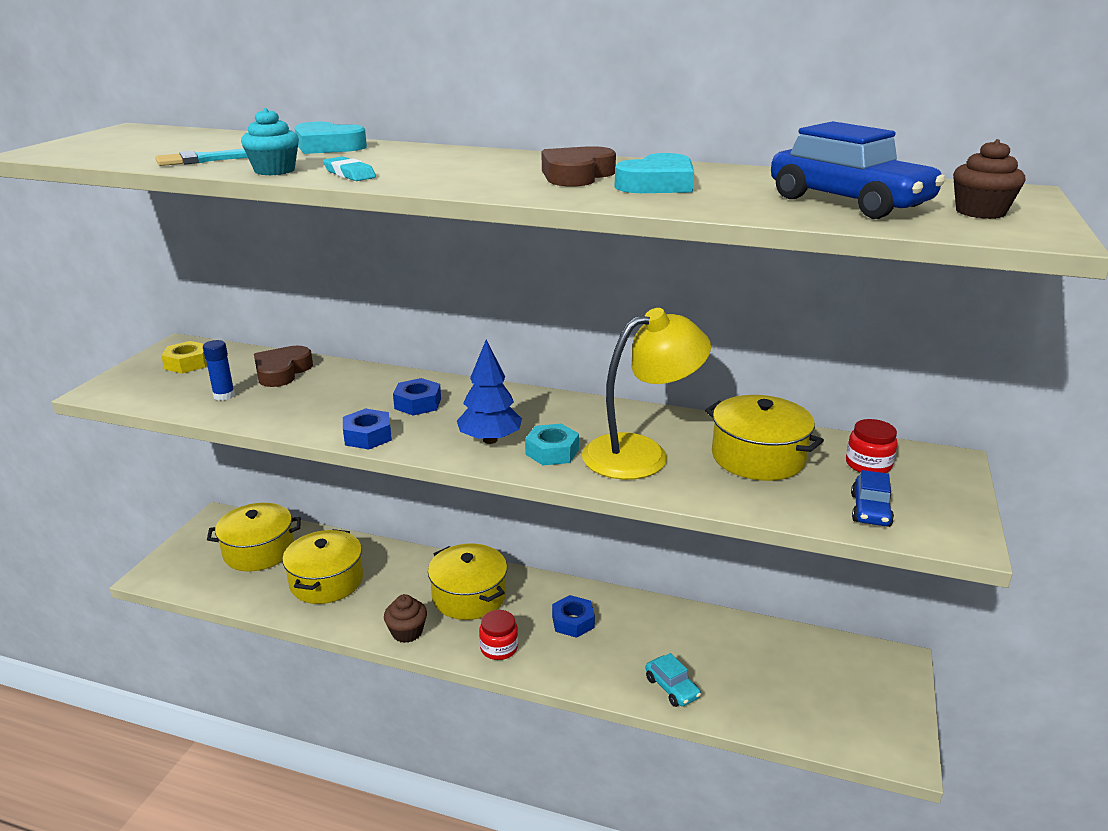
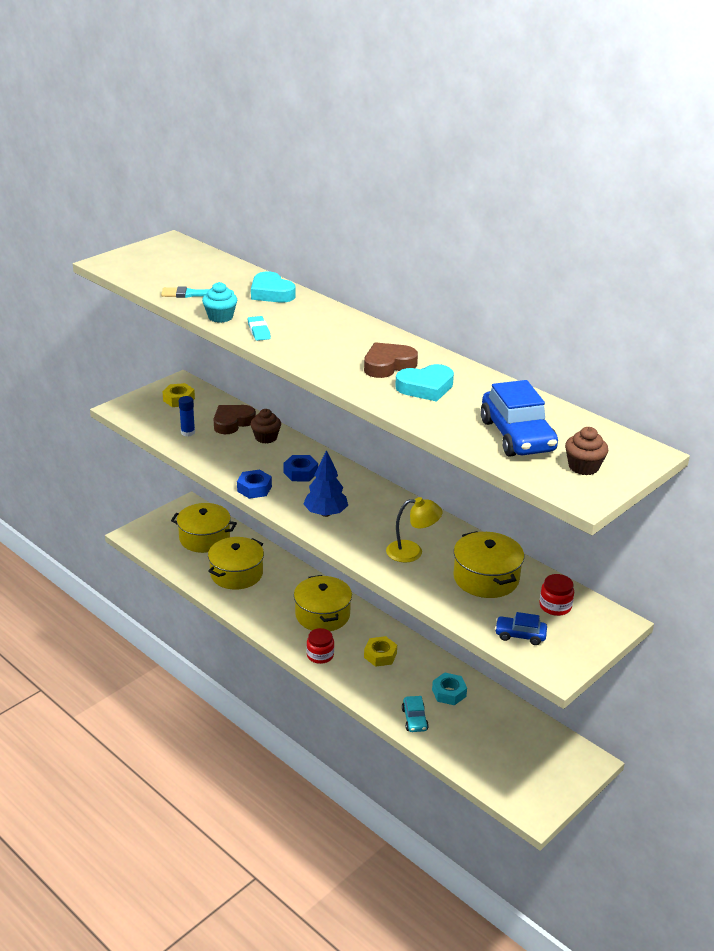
camera: 25 degrees right, 5 degrees up
brown cupcake [384,594,427,643] -> brown cupcake moved to [251,409,281,444]
turquoise nut [525,424,579,465] -> turquoise nut moved to [432,673,467,705]
blue nut [552,595,595,638] -> yellow nut [364,636,397,667]
yellow lamp [582,308,711,480] -> yellow lamp [386,497,443,563], size x0.61
blue car [851,470,894,527] -> blue car turned 60 degrees clockwise [495,612,547,645]

